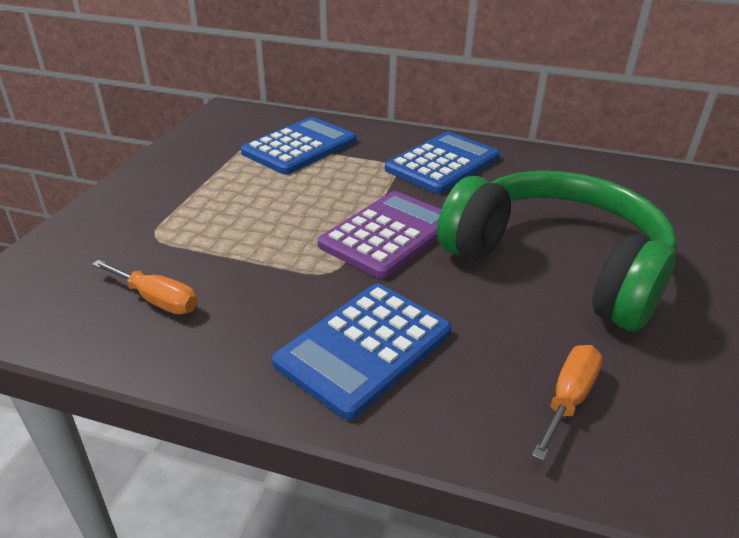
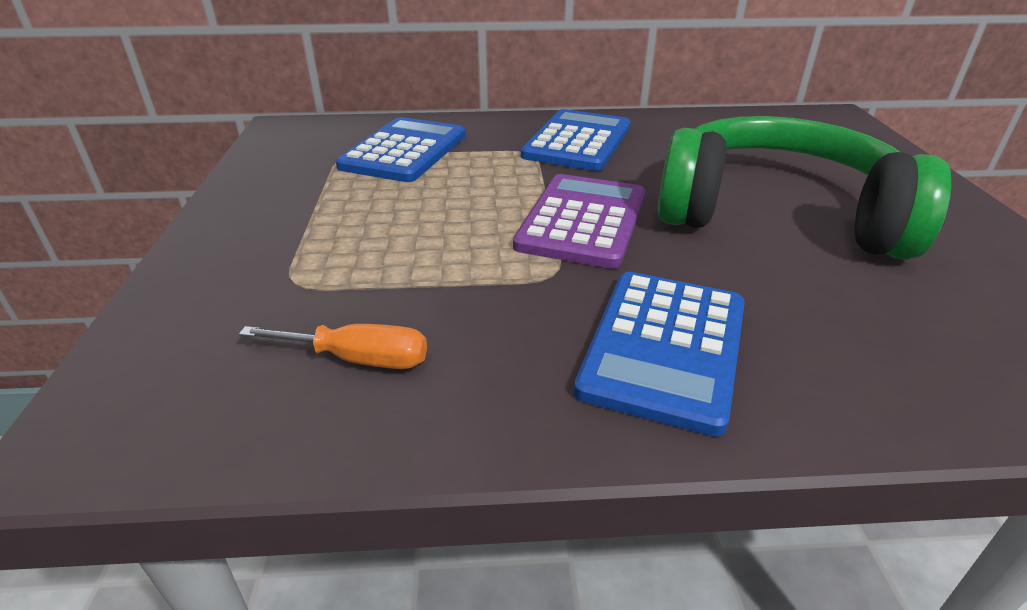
camera: 20 degrees left, 0 degrees up
orange screwdriver [532,345,603,461] -> none

